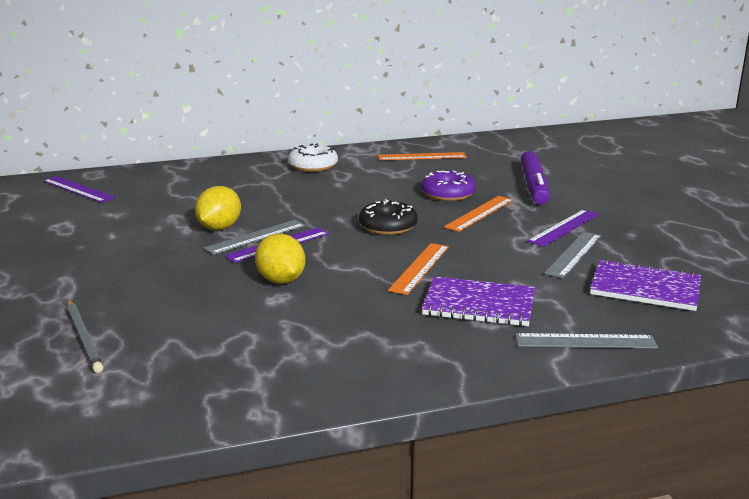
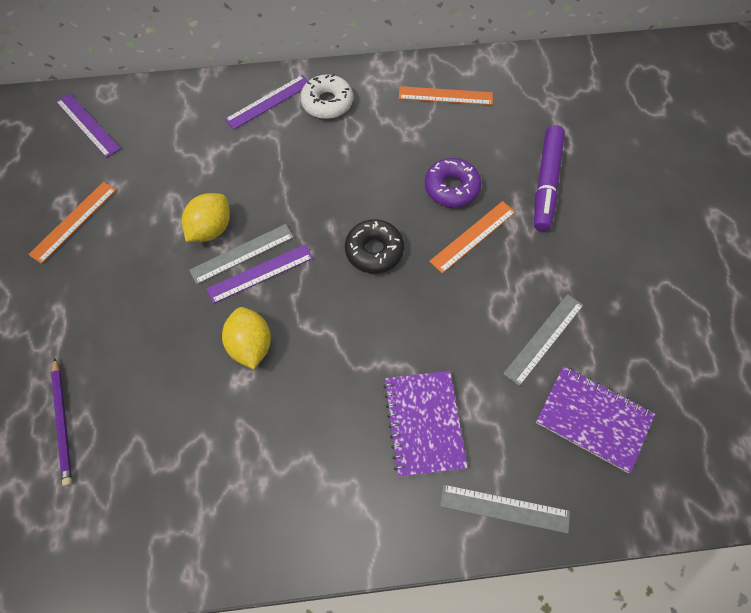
camera: 10 degrees right, 40 degrees up
grey pencil [67,300,103,373] -> purple pencil [51,358,72,486]
orange ruler [388,243,449,295] -> orange ruler moved to [28,182,116,264]
purple notebook [422,277,535,326] -> purple notebook turned 60 degrees clockwise [383,371,468,477]
purple ruler [527,209,599,247] -> purple ruler moved to [225,75,308,130]

